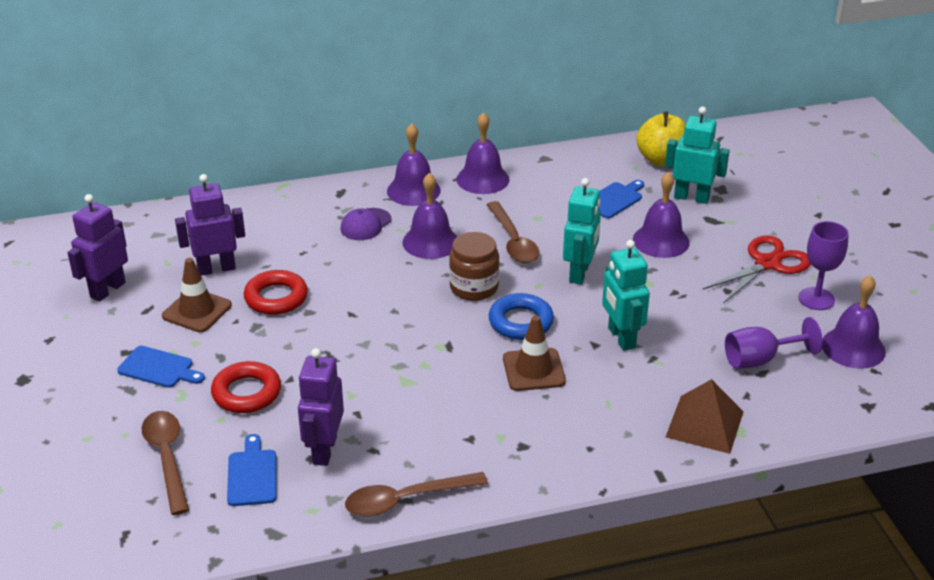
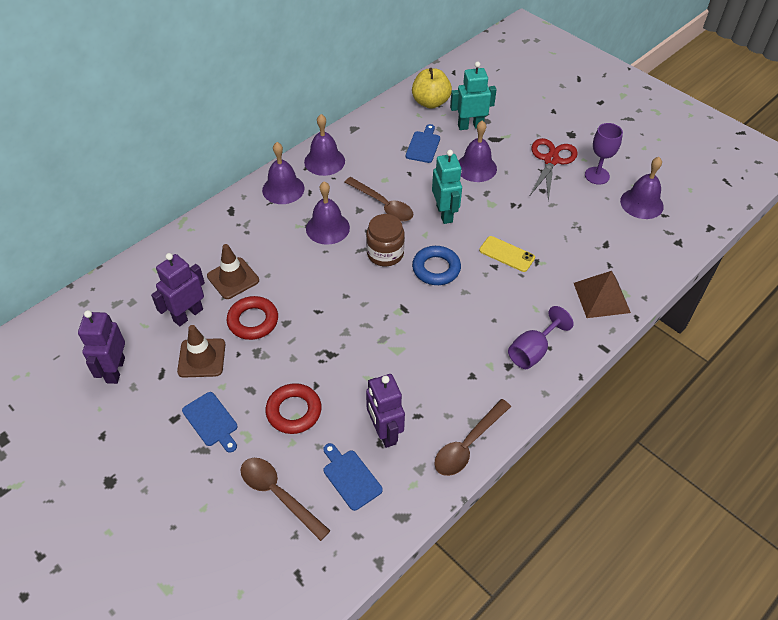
camera: 30 degrees left, 15 degrees up
blue cutting board [117,346,205,388] -> blue cutting board turned 60 degrees clockwise [182,392,238,453]
purple cap [340,208,392,240] -> none
brown traffic cone [503,315,566,391] -> brown traffic cone moved to [207,244,259,299]
turquoise robot [602,240,650,351] -> yellow phone [479,236,535,272]
purple goblet [725,317,823,369] -> purple goblet moved to [508,306,574,369]

